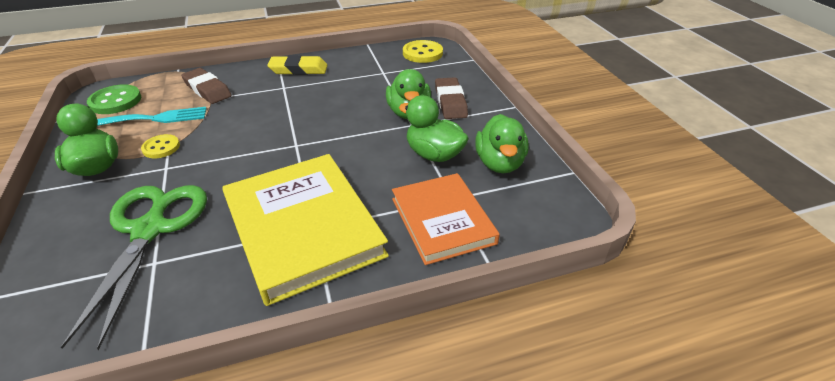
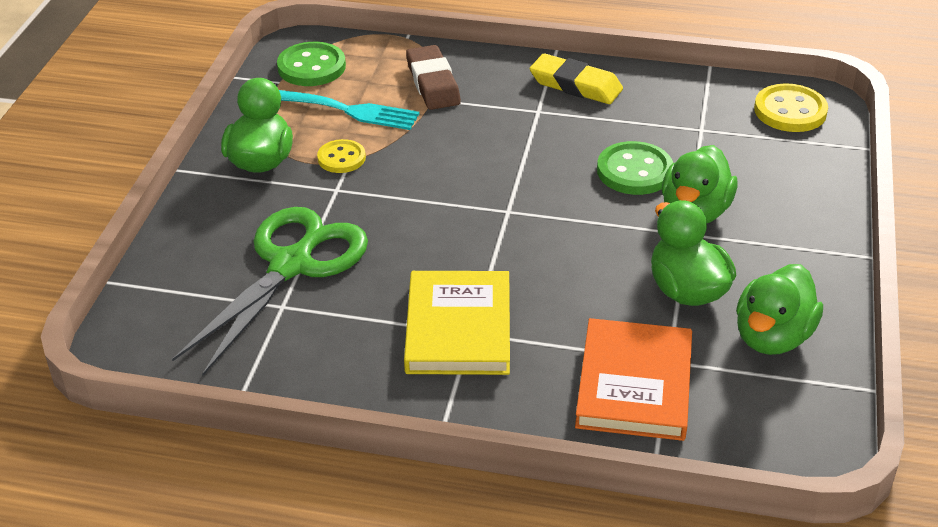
camera: 30 degrees right, 0 degrees up
yellow book [222,154,389,306] -> yellow book [404,271,510,375], size x0.65
brown eraser [435,77,468,119] -> none
none -> green button [597,141,673,195]

